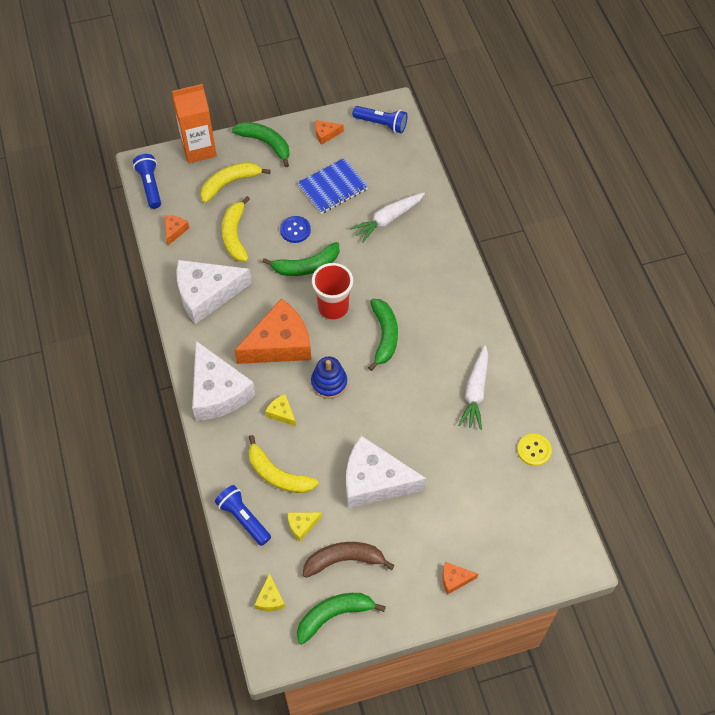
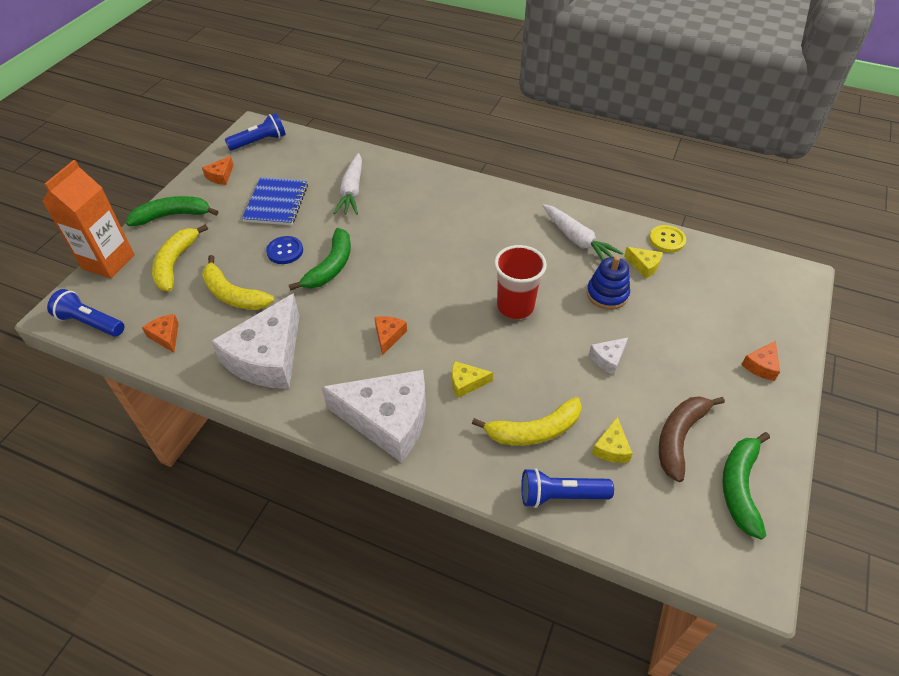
camera: 50 degrees left, 10 degrees down
orange cheese [234,298,311,364] -> orange cheese [374,316,407,356], size x0.42
yellow cheese [254,573,285,611] -> yellow cheese moved to [624,247,663,279]
blue stacking toy [311,357,347,399] -> blue stacking toy moved to [586,256,630,310]
red cup [312,263,353,320] -> red cup moved to [494,245,547,319]
white cheese [346,436,427,508] -> white cheese [589,337,628,375], size x0.42
green banana [368,299,398,371] -> none

